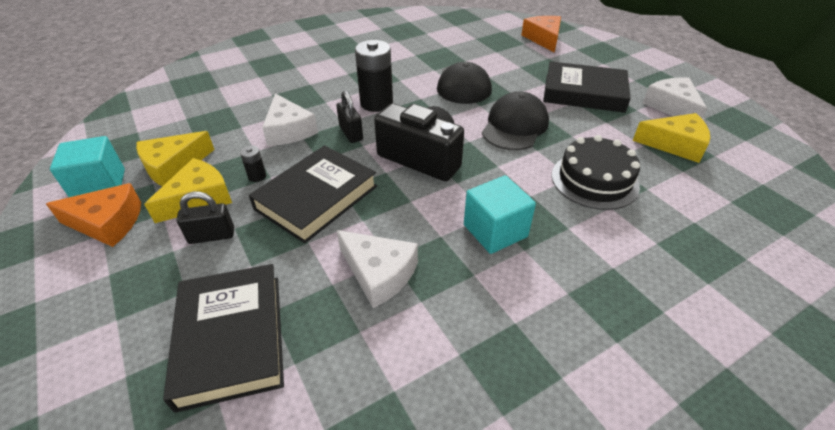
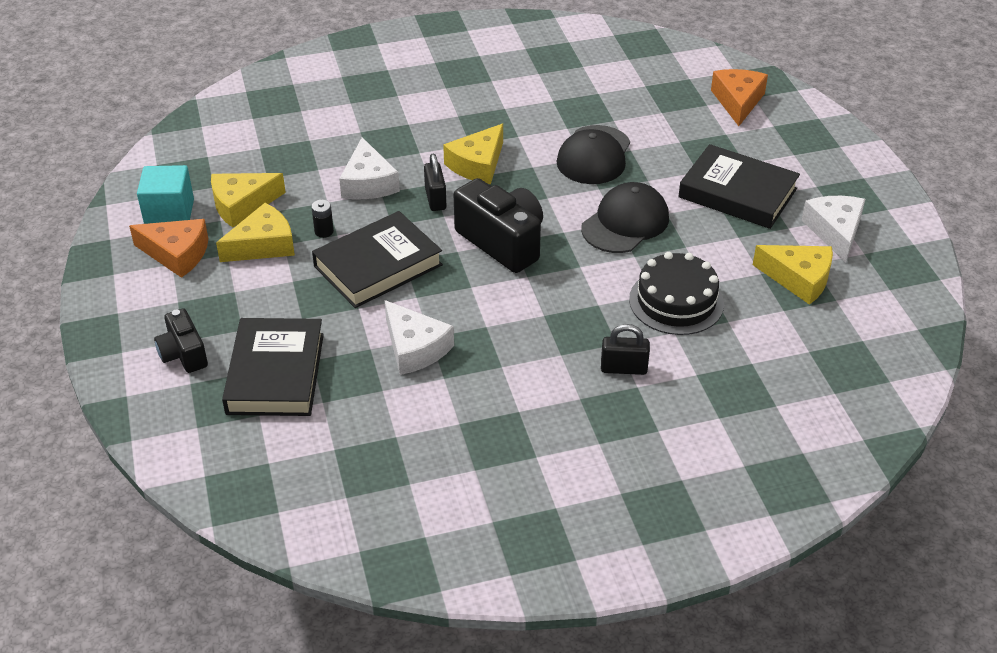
camera: 15 degrees right, 0 degrees up
black padlock [177,192,234,244] -> black padlock moved to [601,324,650,375]
black battery [355,40,393,112] -> yellow cheese [443,124,503,184]
turquoise cube [464,175,536,254] -> none
none -> black camera [154,308,208,373]

